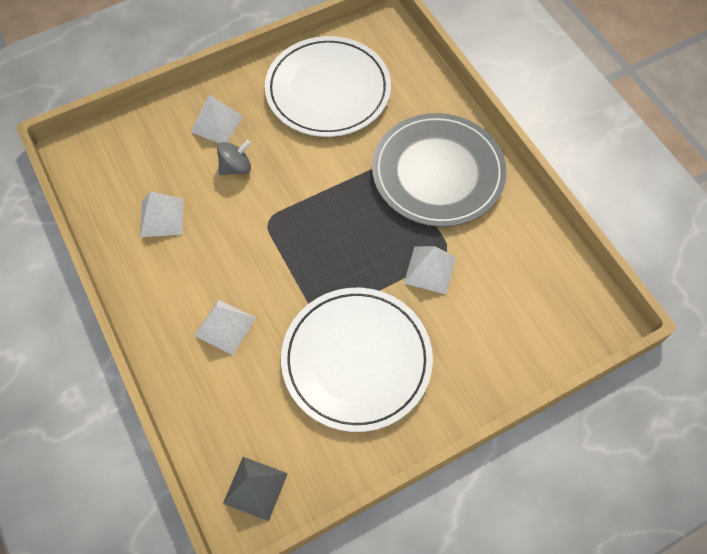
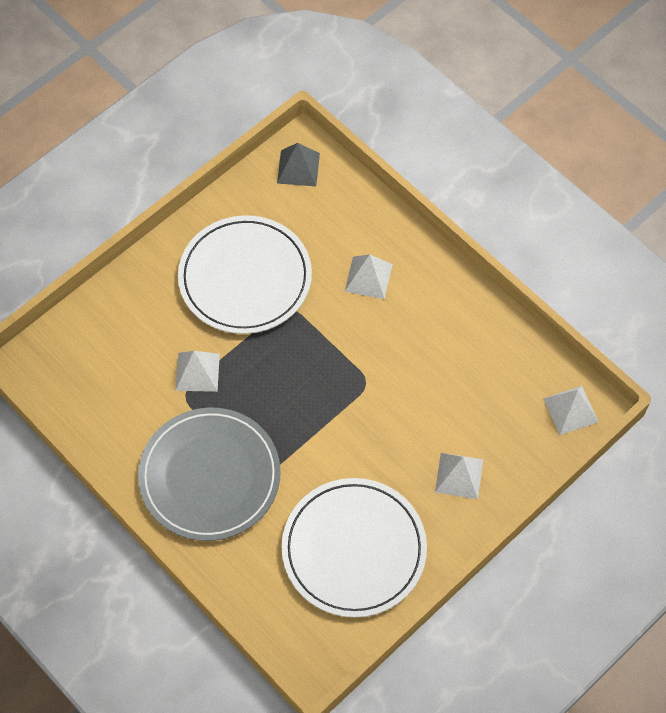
camera: 165 degrees right, 0 degrees up
white pyramid [140,192,184,237] -> white pyramid moved to [543,386,599,435]
grey spinning top [217,140,251,175] -> none

